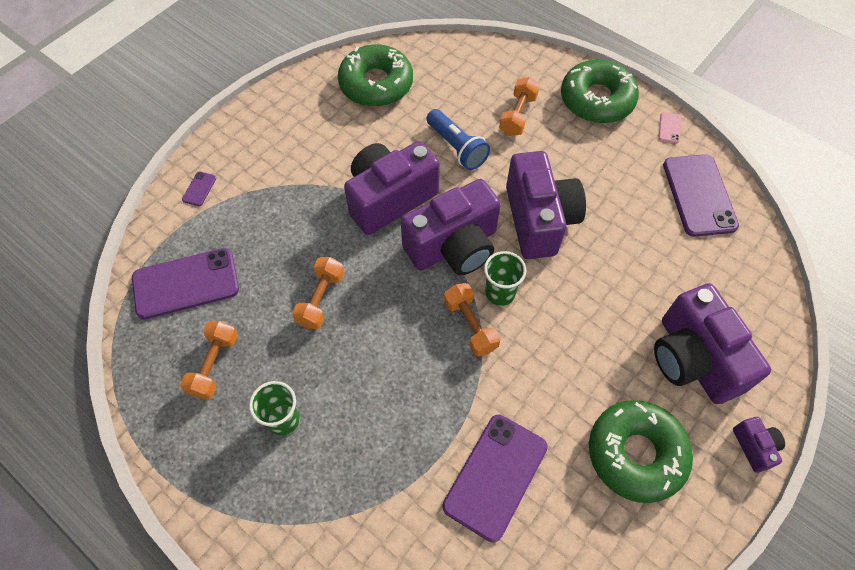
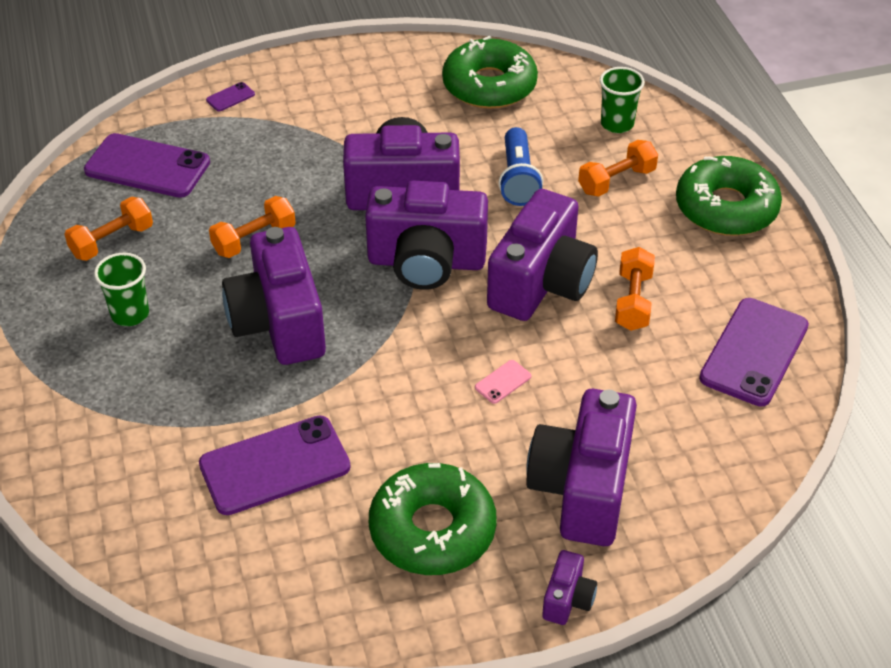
camera: 35 degrees right, 15 degrees down
orange dumbbell [444,283,501,357] -> orange dumbbell moved to [615,247,655,331]
green cup [484,251,526,306] -> green cup moved to [600,67,645,133]
pink phone [659,112,681,143] -> pink phone moved to [475,360,531,404]
none -> purple camera [222,227,326,365]

